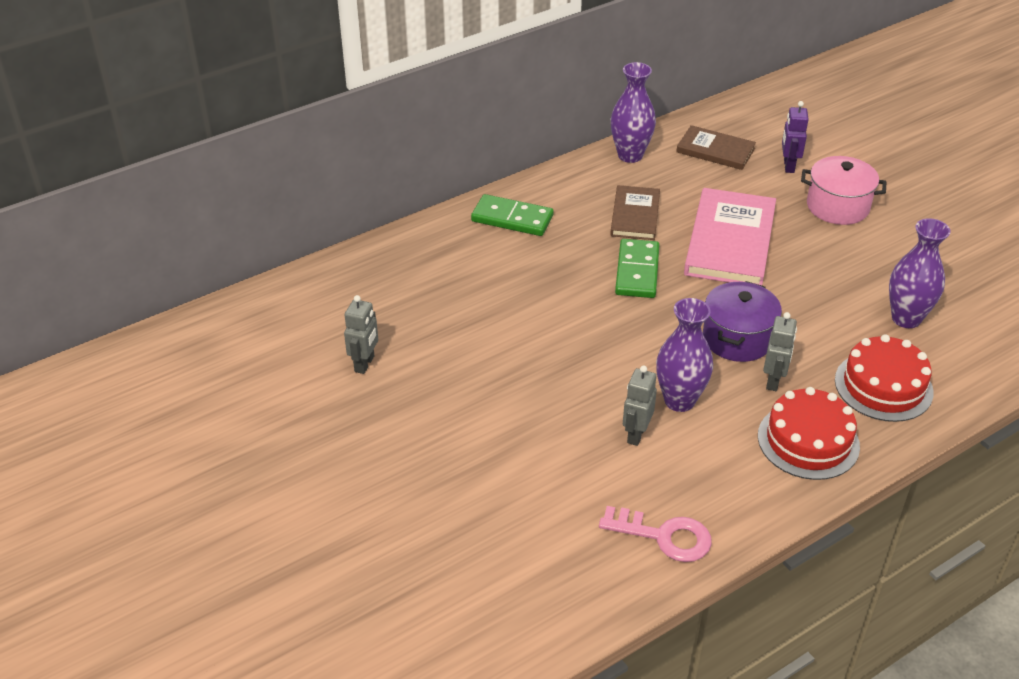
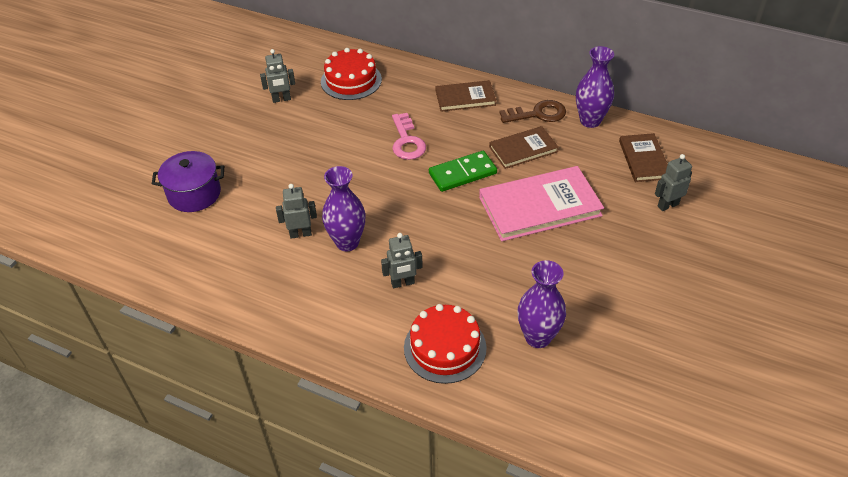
camera: 60 degrees right, 5 degrees up
green domino [471,194,554,236] -> brown book [436,80,496,112]
pink key [599,506,712,562] -> pink key moved to [392,113,426,160]
purple pot [703,281,782,362] -> purple pot moved to [152,151,224,212]
red cake [758,387,860,480] -> red cake moved to [321,48,382,100]
purple robot [782,101,809,173] -> grey robot [655,154,692,211]
pink pot [801,156,886,225] -> none
none -> brown key [499,100,566,123]

